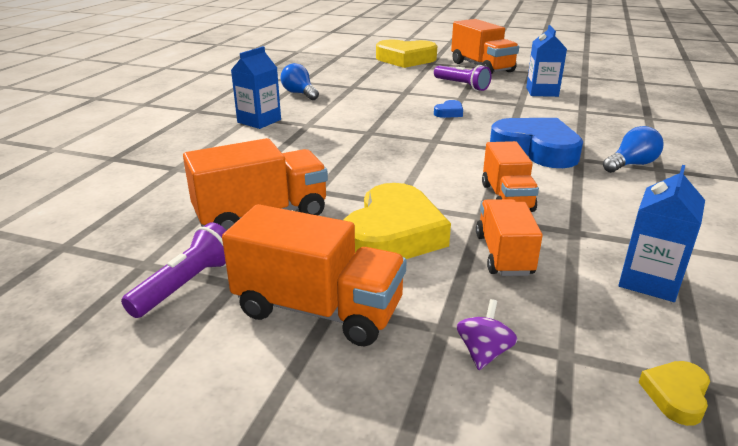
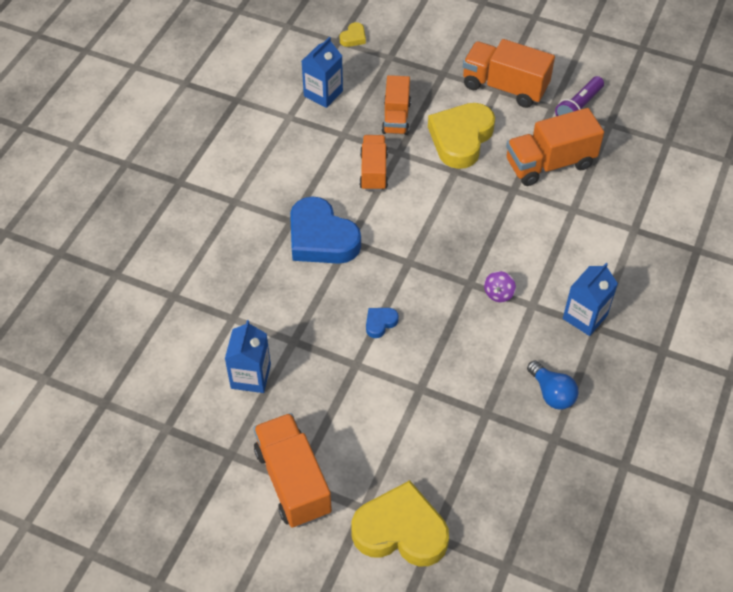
camera: 175 degrees left, 25 degrees up
purple flashlight [434,65,492,91] -> none
purple spinning top [457,299,518,370] -> purple spinning top moved to [484,271,516,302]
blue light bulb [603,126,663,173] -> none

